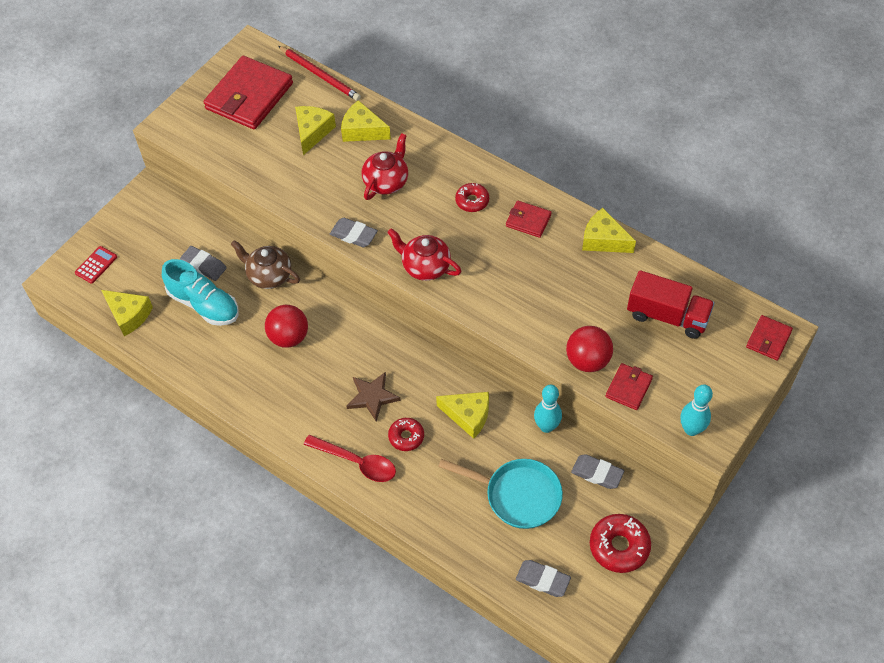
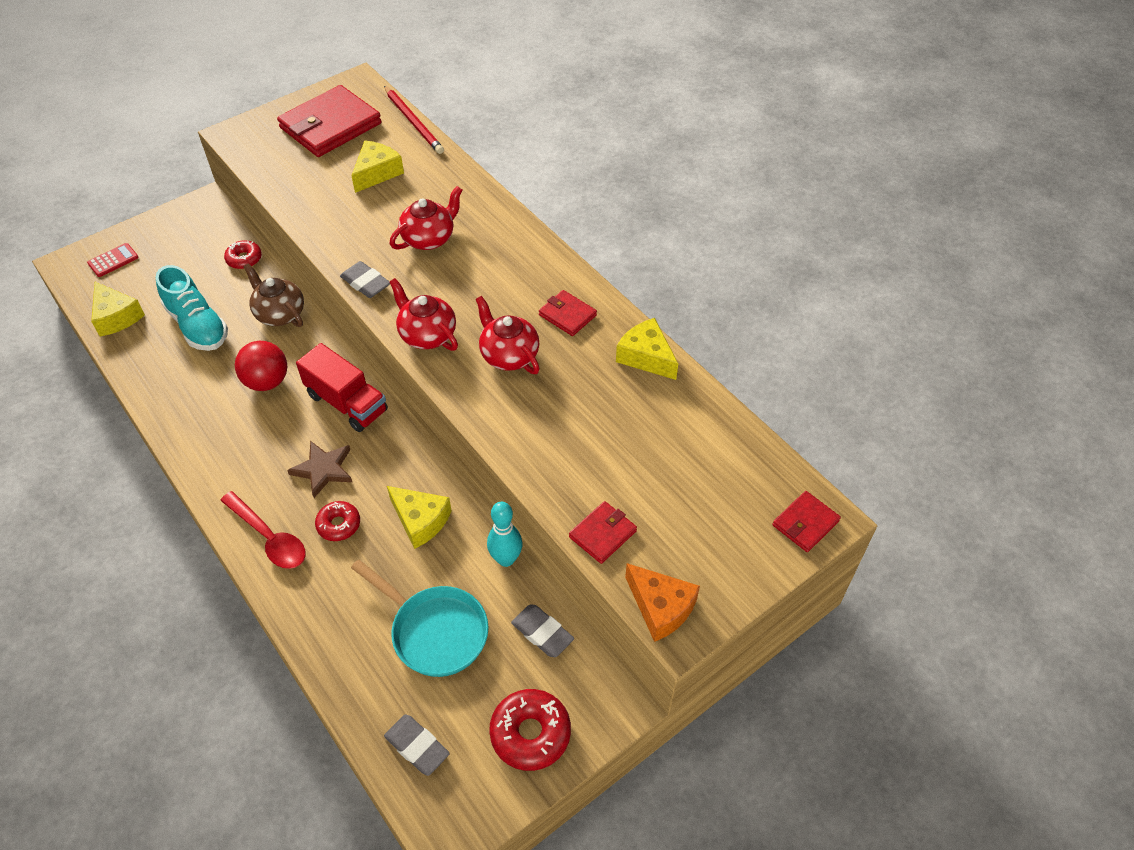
camera: 15 degrees right, 5 degrees down
grey eraser [180,246,227,281] -> none
yellow cheese [341,100,391,142] -> none
red donut [455,183,489,212] -> red donut moved to [224,240,262,269]
red ball [566,326,613,372] -> none
red truck [627,270,715,339] -> red truck moved to [296,343,388,432]
turquoise bowling pin [680,384,713,436] -> orange cheese [625,563,700,642]
none -> red teapot [476,296,540,374]

